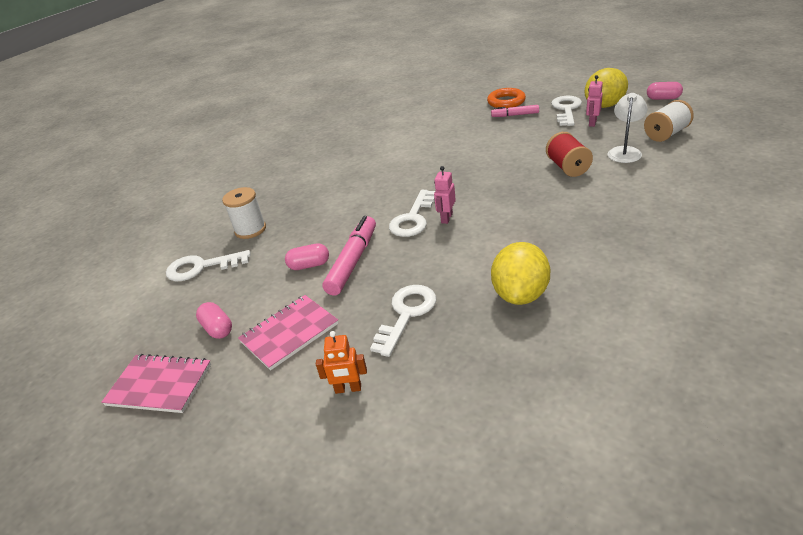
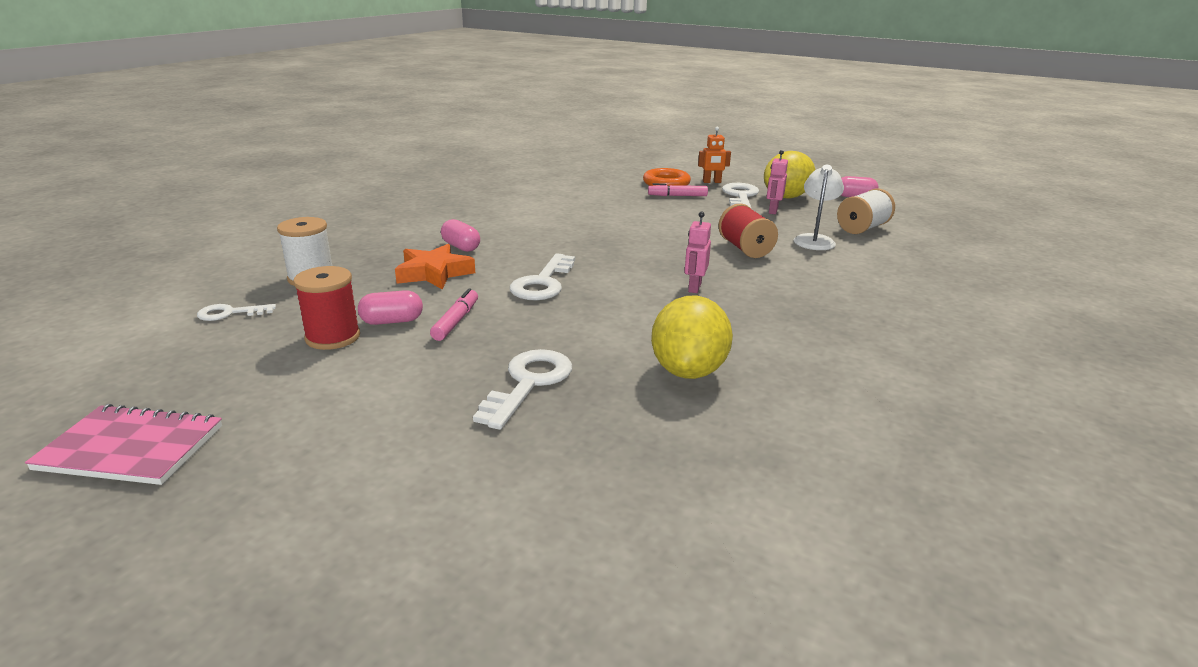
camera: 10 degrees left, 10 degrees down
white key [166,250,250,281] -> white key [197,304,276,321], size x0.59
pink capsule [196,302,232,339] -> pink capsule moved to [441,219,480,252]
pink notebook [238,295,338,370] -> none
orange robot [316,331,367,394] -> orange robot moved to [698,127,731,183]
pink marker [322,216,376,296] -> pink marker [430,288,478,341], size x0.59
pink robot [434,166,456,224] -> pink robot moved to [684,212,711,293]
none -> red spool [293,266,360,350]
none -> orange star [395,244,475,289]

